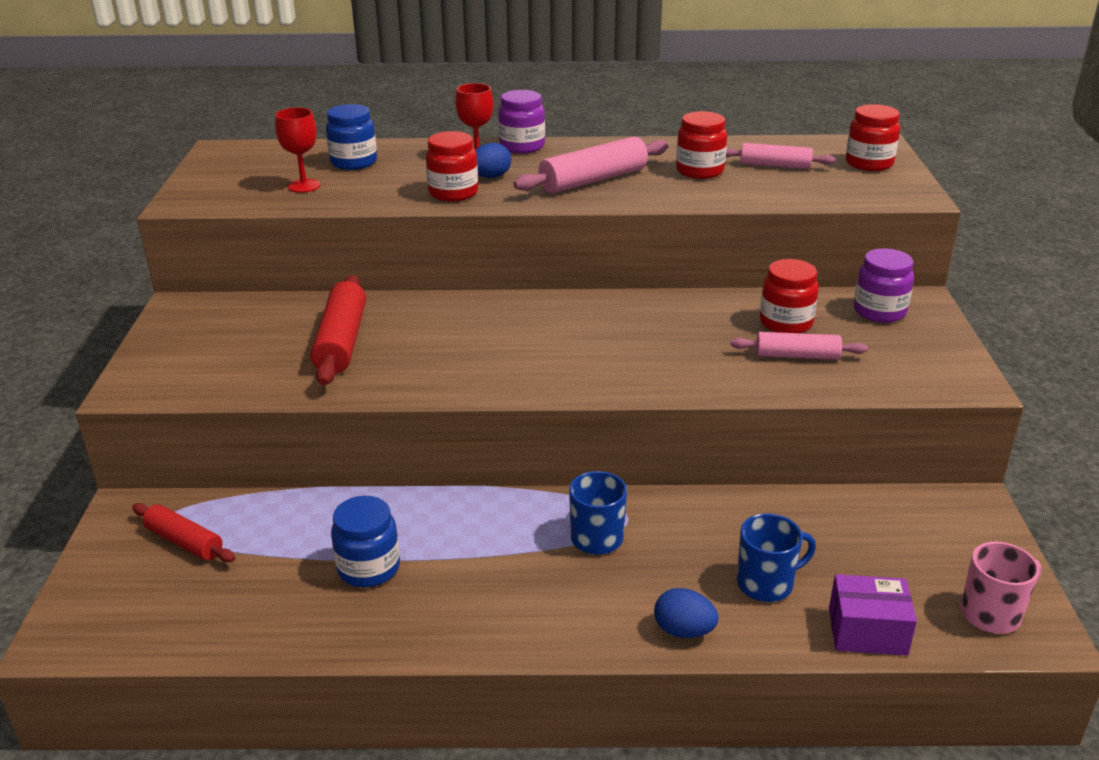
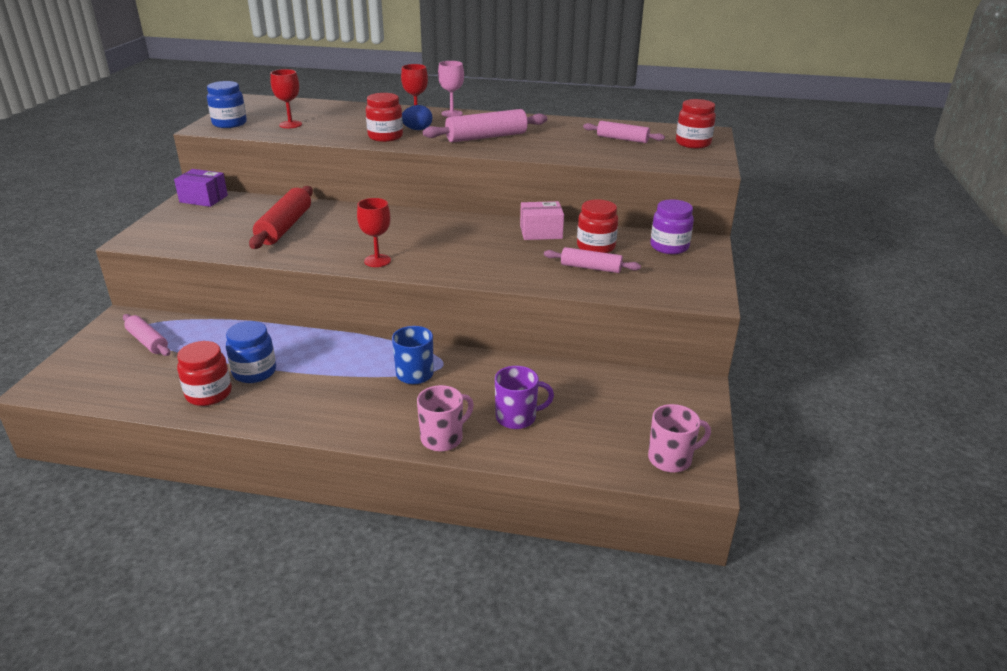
camera: 10 degrees right, 0 degrees up
red rolling pin [132,503,235,562] -> pink rolling pin [123,314,170,356]
blue jar [326,104,377,170] -> blue jar moved to [207,81,247,128]
purple jar [498,90,545,154] -> pink goblet [438,61,464,117]
blue egg [654,588,719,638] -> pink mug [417,385,474,452]
red jar [676,111,727,179] -> red jar moved to [177,341,232,406]
blue mug [737,513,816,602] -> purple mug [495,366,554,429]
purple box [829,574,917,656] -> purple box moved to [174,169,228,207]
none -> red goblet [357,198,391,267]
none -> pink box [520,201,564,240]

